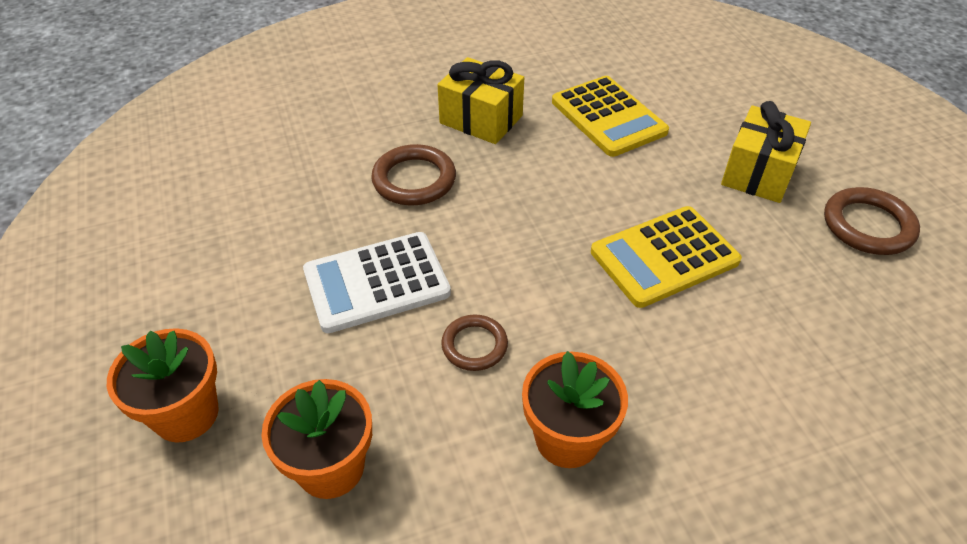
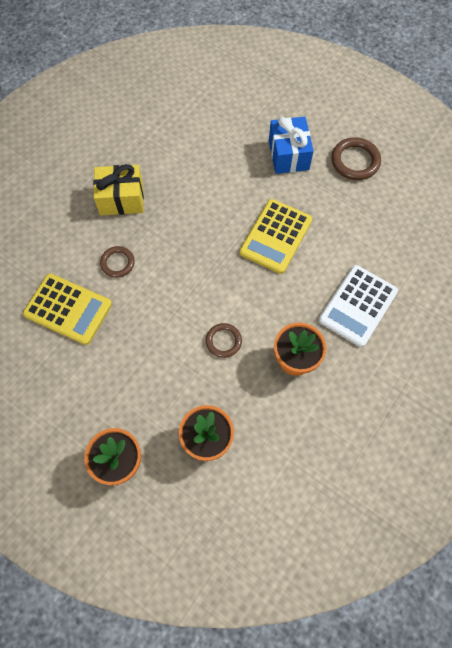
camera: 35 degrees left, 20 degrees up
white calculator [303,232,451,333] -> white calculator moved to [319,265,398,347]
brown ring [371,144,456,205] -> brown ring [100,246,135,278], size x0.65
yellow calculator [552,76,669,157] -> yellow calculator moved to [23,273,112,345]
yellow gift [721,101,811,203] -> blue gift [269,117,314,174]

